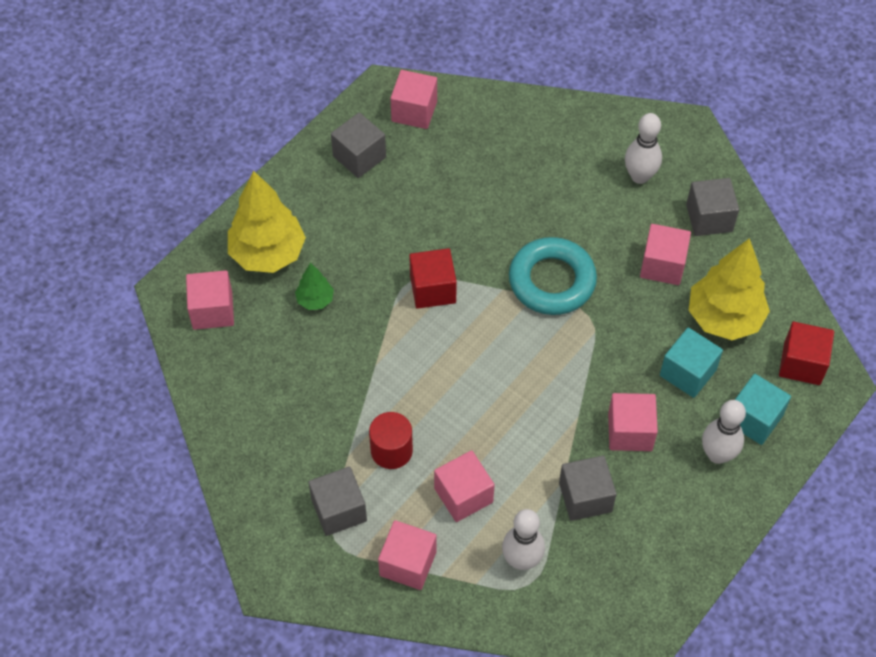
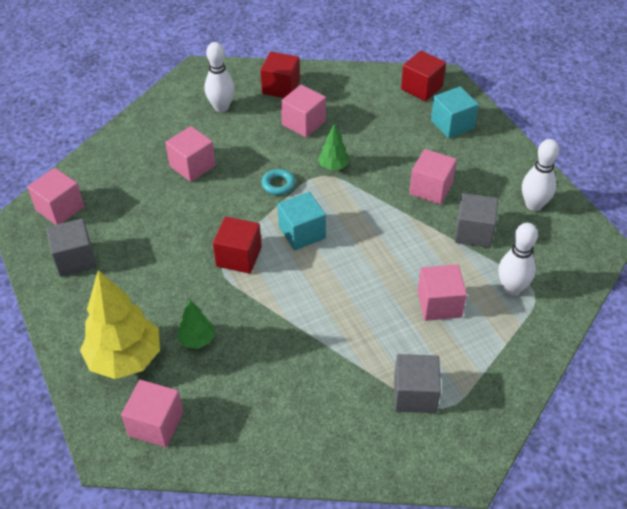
camera: 65 degrees left, 10 degrees down
red cylinder [369,412,413,469] -> none
pink cube [378,520,437,590] -> pink cube moved to [165,126,216,182]
turquoise ring [509,237,597,315] -> turquoise ring [261,169,295,195], size x0.46
turquoise cube [660,328,723,398] -> turquoise cube moved to [277,192,326,250]
grey cube [686,178,739,236] -> red cube [260,52,300,98]
yellow tree [688,238,770,340] -> none
white bowling pin [702,400,746,464] -> white bowling pin moved to [522,139,559,211]
none -> green tree [318,124,349,170]

